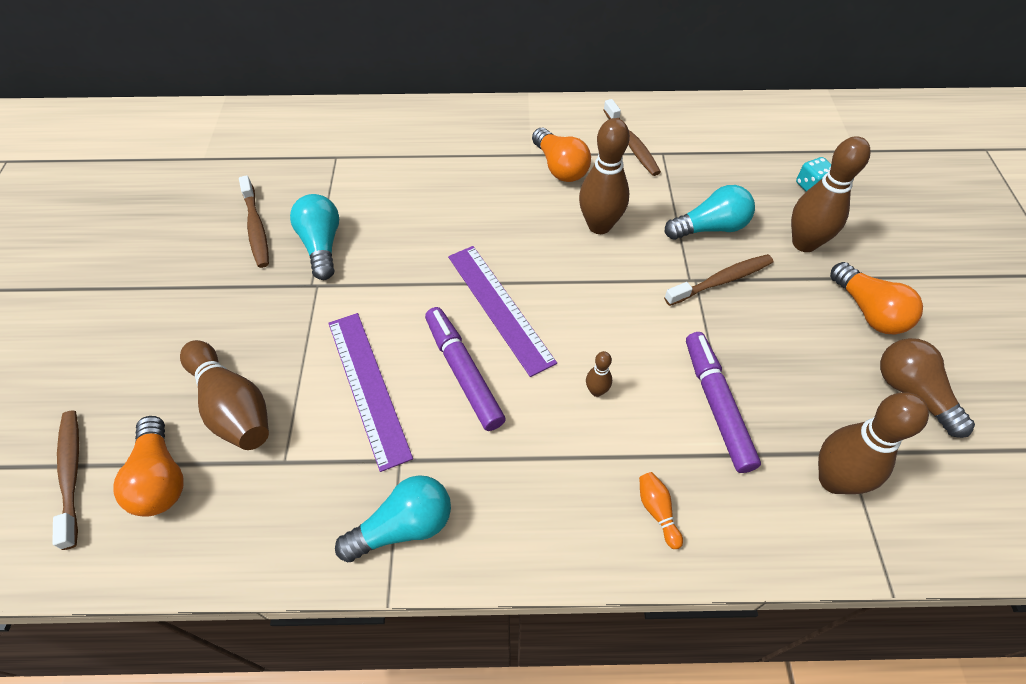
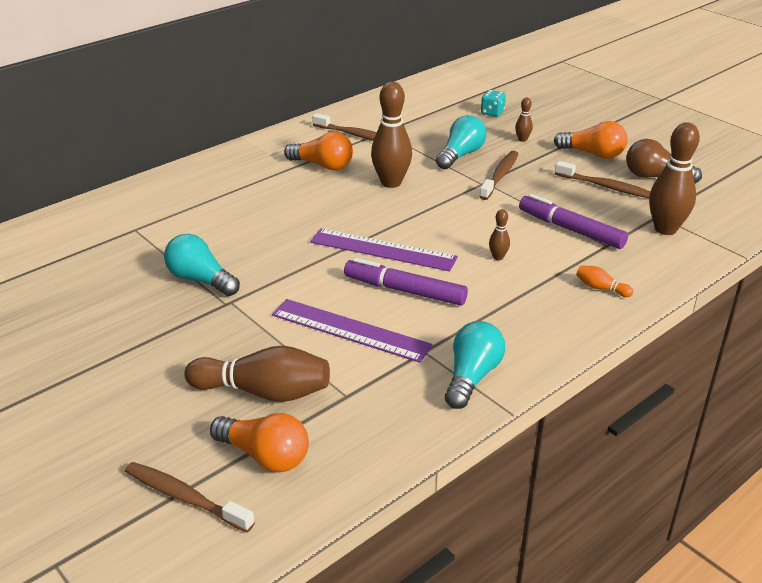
camera: 40 degrees left, 20 degrees down
brown toothbrush [239,175,269,268] -> brown toothbrush moved to [555,161,651,198]
brown bowling pin [791,136,871,252] -> brown bowling pin [515,98,533,142], size x0.46

